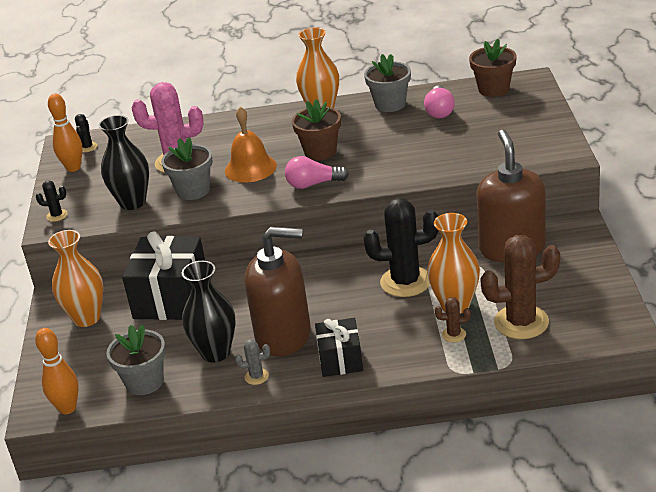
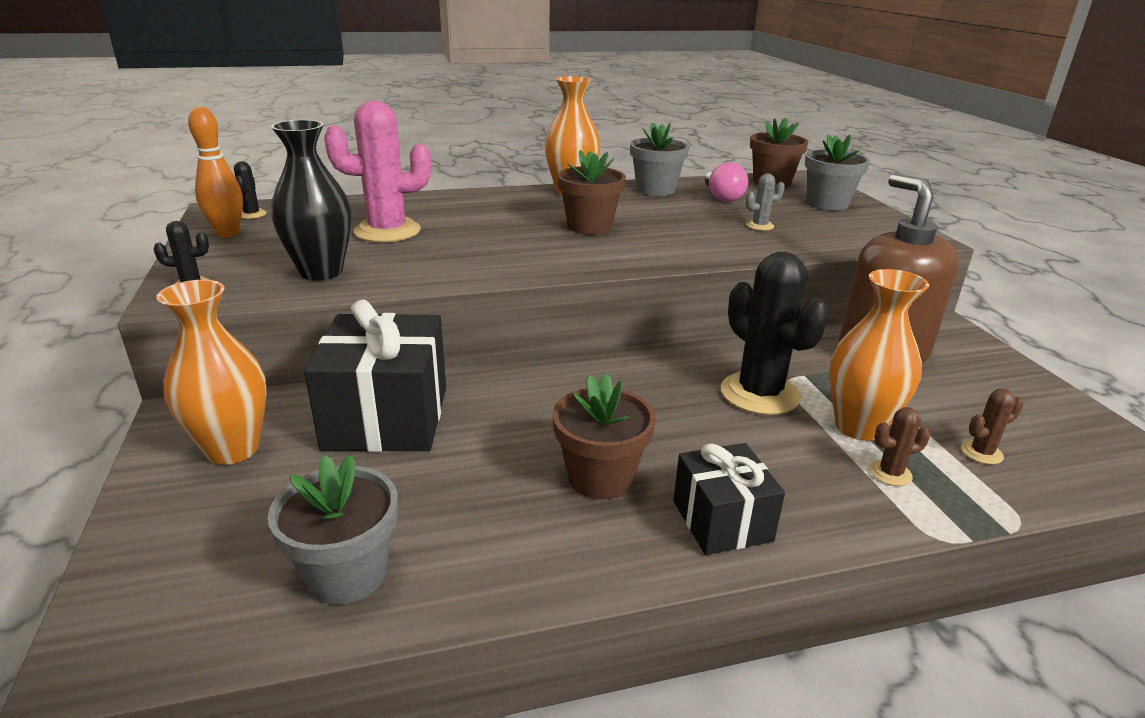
camera: 15 degrees left, 5 degrees down
orange bowling pin [35,328,79,414] -> none
grey flower pot [161,137,212,200] -> grey flower pot moved to [805,134,870,210]
black vase [182,261,236,363] -> none
orange bell [225,106,277,182] -> none
grey cactus [235,339,270,385] -> grey cactus moved to [746,174,785,231]
brown soap dispenser [245,227,311,356] -> brown flower pot [552,374,656,499]
pink light bulb [285,156,349,189] -> none
black cactus [363,198,438,297] -> black cactus turned 75 degrees clockwise [721,252,829,415]
brown cactus [480,235,560,339] -> brown cactus [961,389,1024,465], size x0.44

